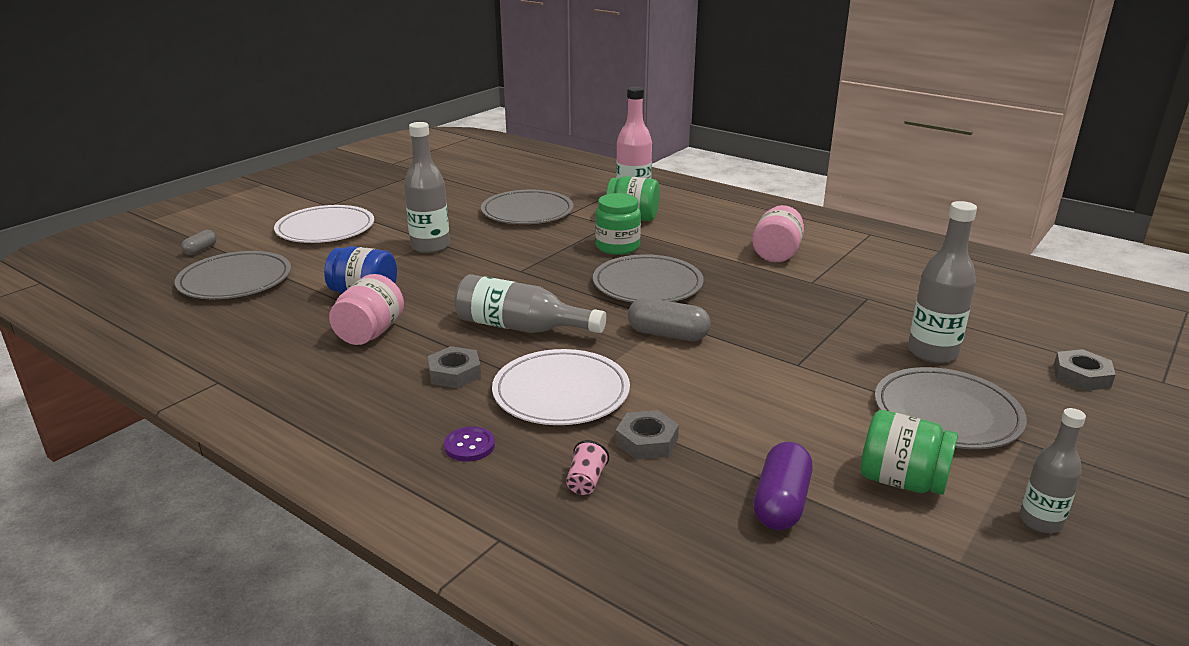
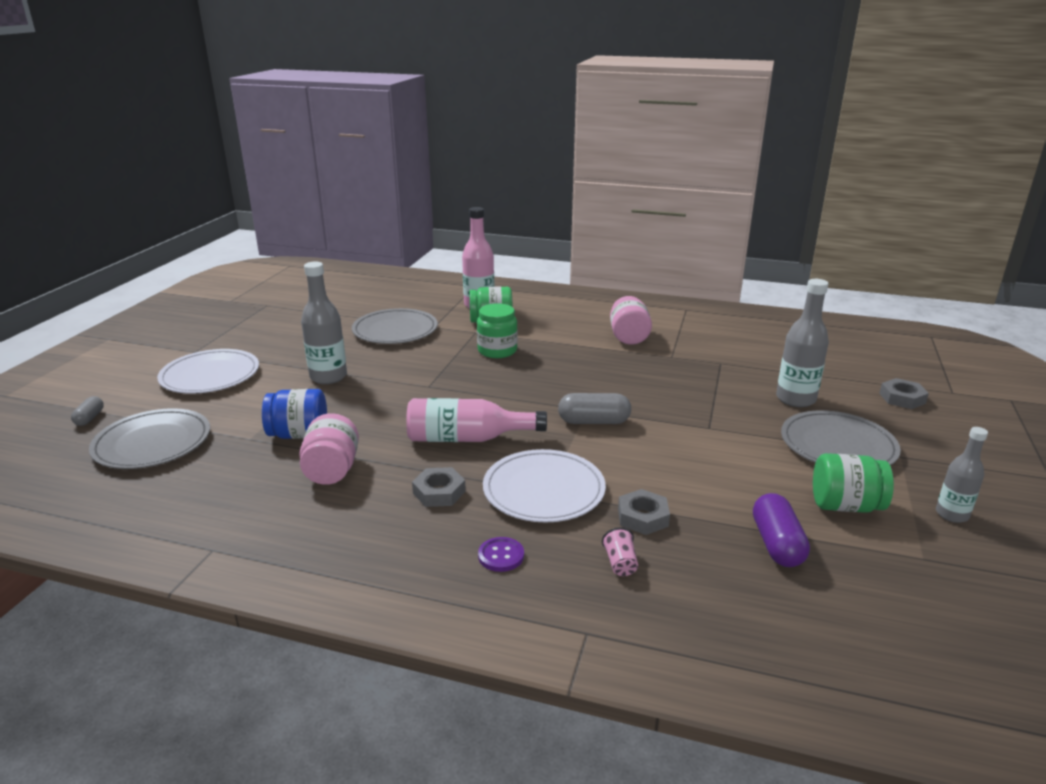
camera: 20 degrees left, 0 degrees up
grey bottle [454,274,606,333] -> pink bottle [406,398,547,442]
grey plate [593,254,704,303] -> none

